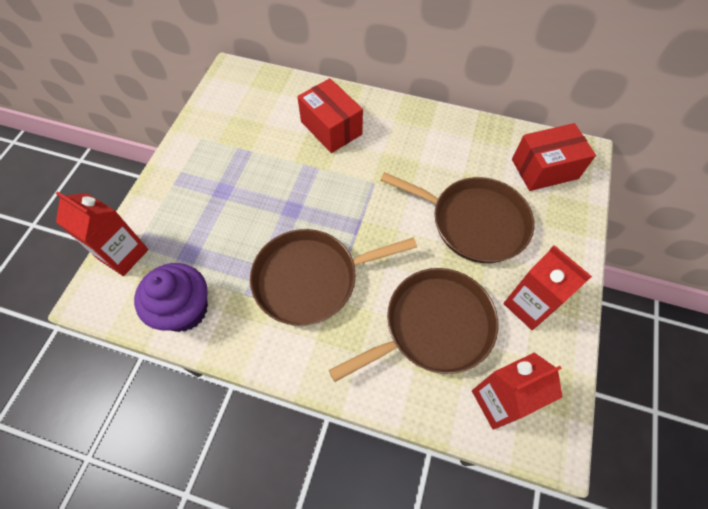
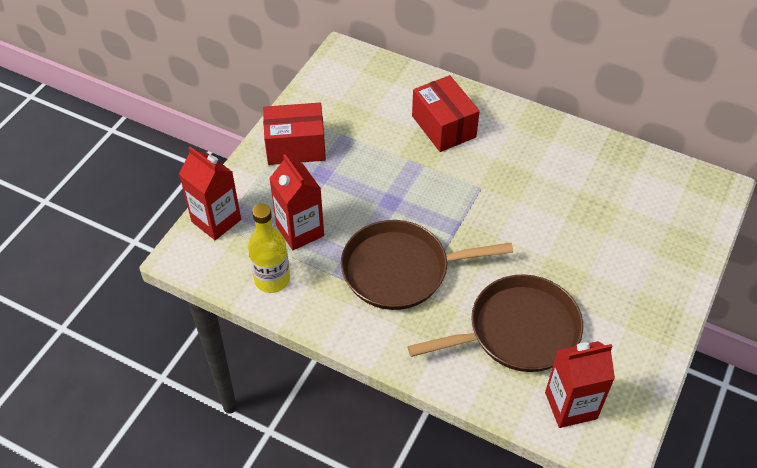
camera: 10 degrees right, 10 degrees down
purple cupcake [134,263,208,332] -> yellow bottle [248,204,290,293]
brown pan [381,172,534,263] -> none
red carton [503,245,592,330] -> red carton moved to [269,154,324,250]
red box [512,123,596,191] -> red box moved to [263,103,326,165]

